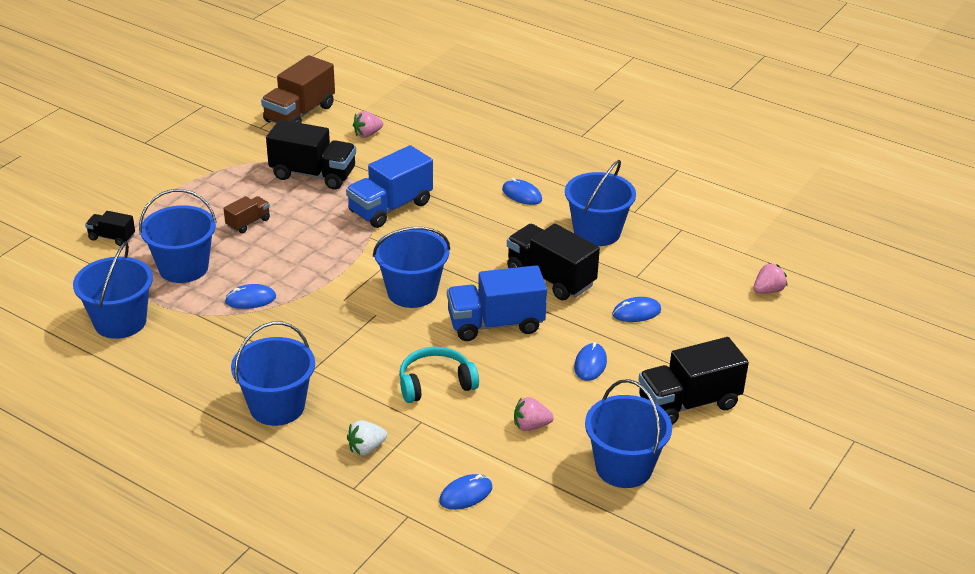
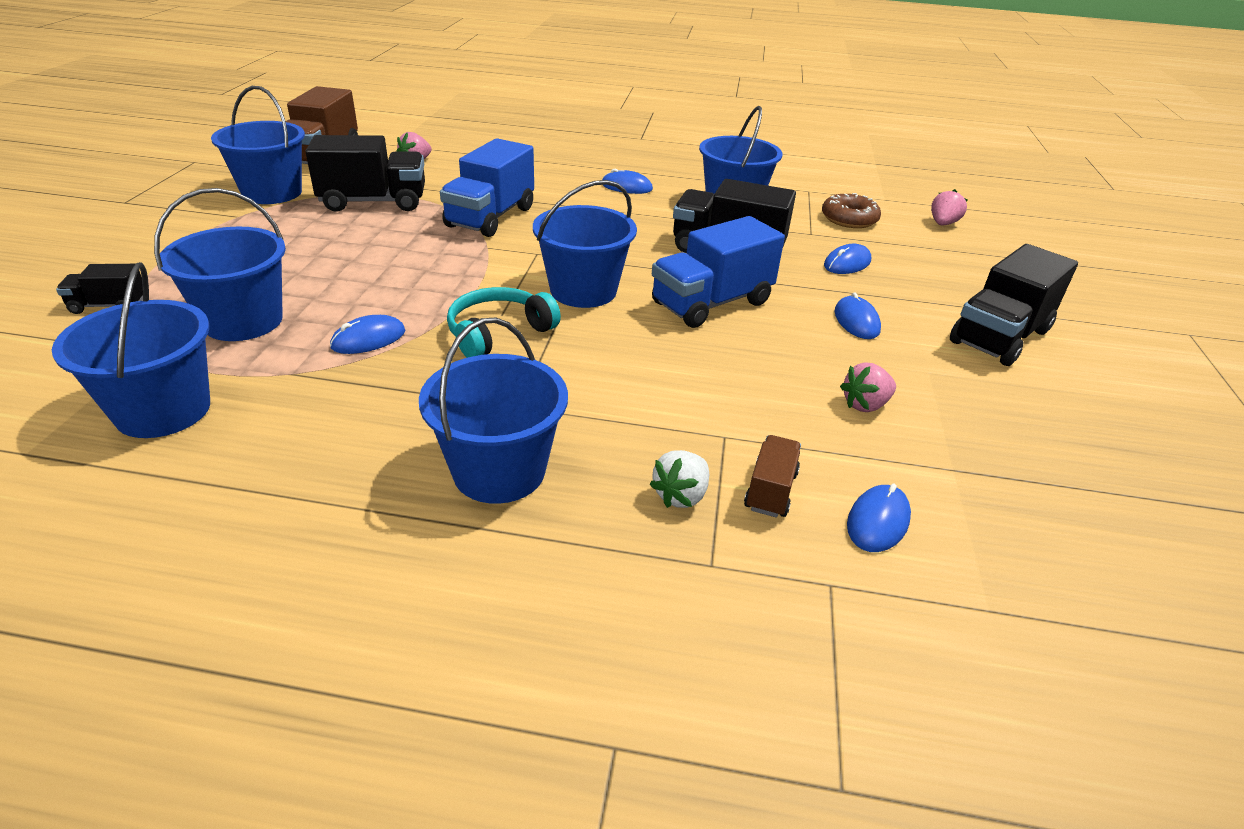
camera: 25 degrees left, 0 degrees up
brown truck [224,196,270,233] -> brown truck moved to [744,435,801,518]
turquoise headphones [399,347,479,403] -> turquoise headphones moved to [447,287,561,358]
blue bucket [585,379,672,488] -> blue bucket moved to [211,86,305,204]
none -> brown donut [822,193,881,228]

